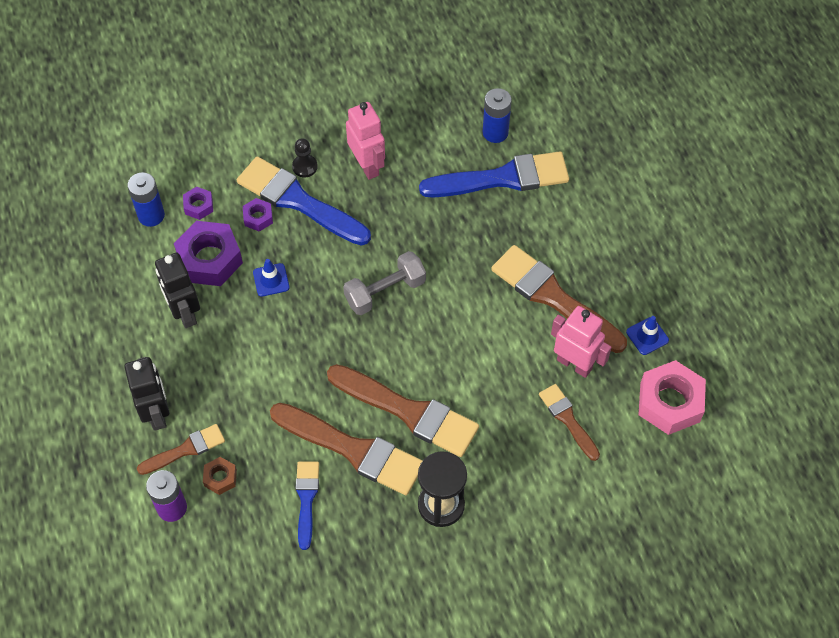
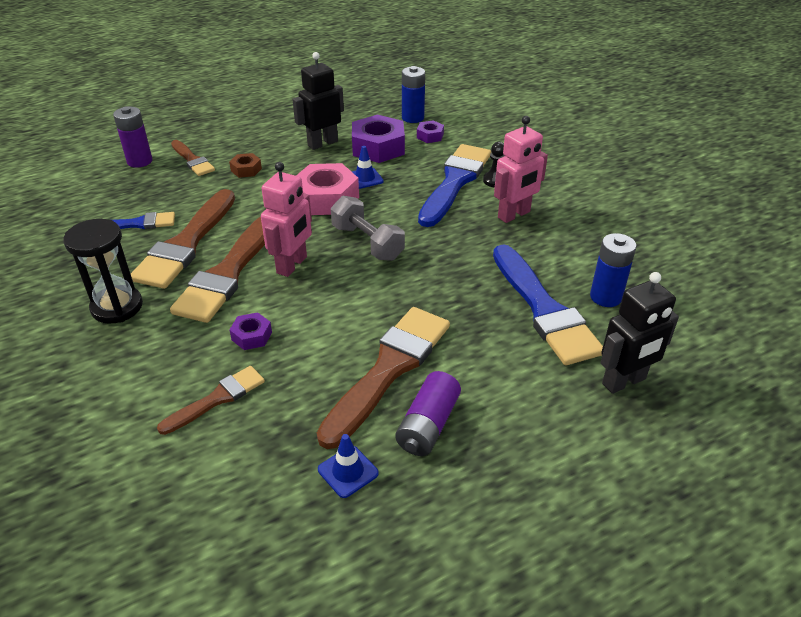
camera: 80 degrees right, 20 degrees down
black robot [124,357,169,431] -> black robot moved to [600,272,679,394]
brown nut [203,457,237,495] -> brown nut moved to [229,153,262,178]
purple nut [243,198,273,232] -> purple nut moved to [230,312,272,350]
pink robot [551,306,612,378] -> pink robot moved to [261,162,312,277]
pink nut [639,360,706,435] -> pink nut moved to [296,163,359,215]
none -> purple battery [395,371,461,456]

